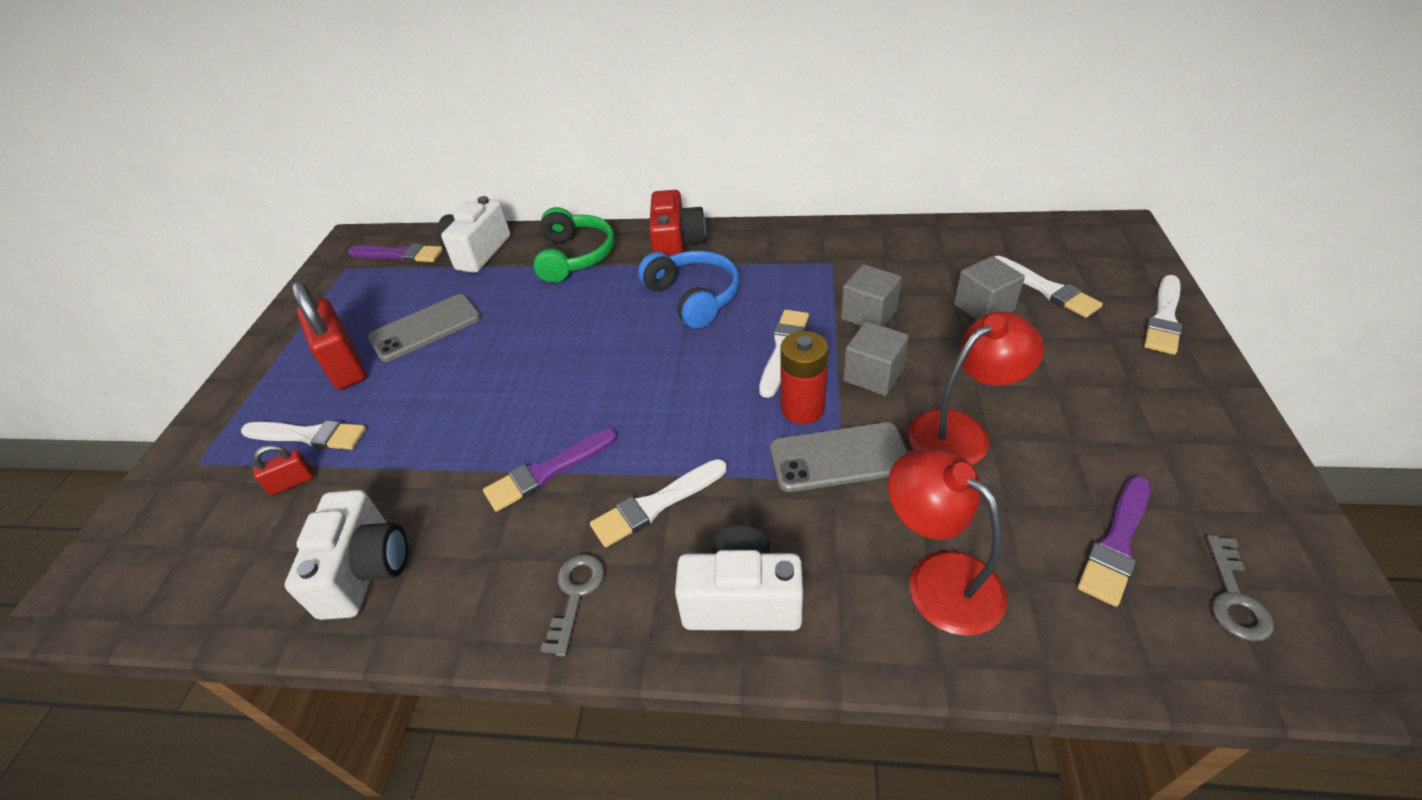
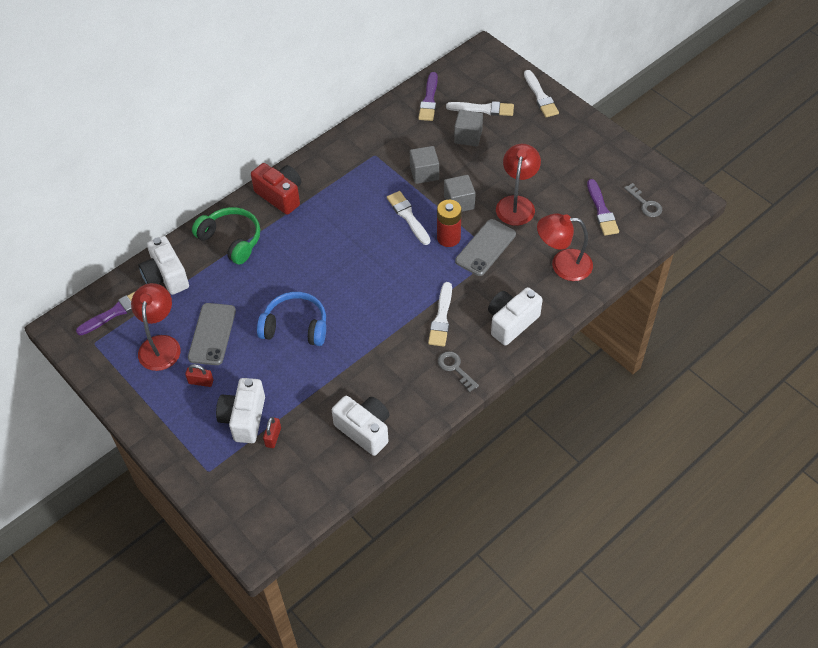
camera: 50 degrees left, 10 degrees up
white brush [241,420,366,450] -> white camera [216,378,265,443]
red padlock [291,281,366,389] -> red padlock [185,364,213,387], size x0.47
purple brush [483,428,617,512] -> purple brush moved to [418,72,438,121]
blue headphones [638,251,740,329] -> blue headphones moved to [257,292,326,346]
none -> red lamp [131,283,180,371]

